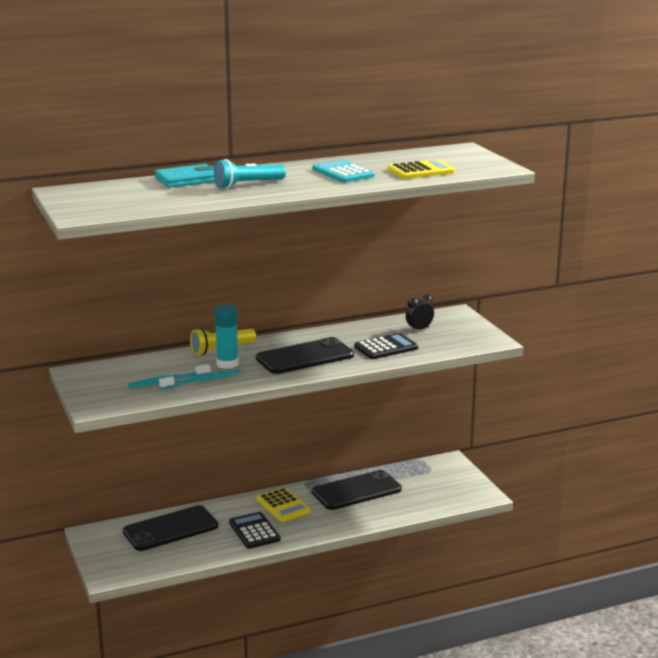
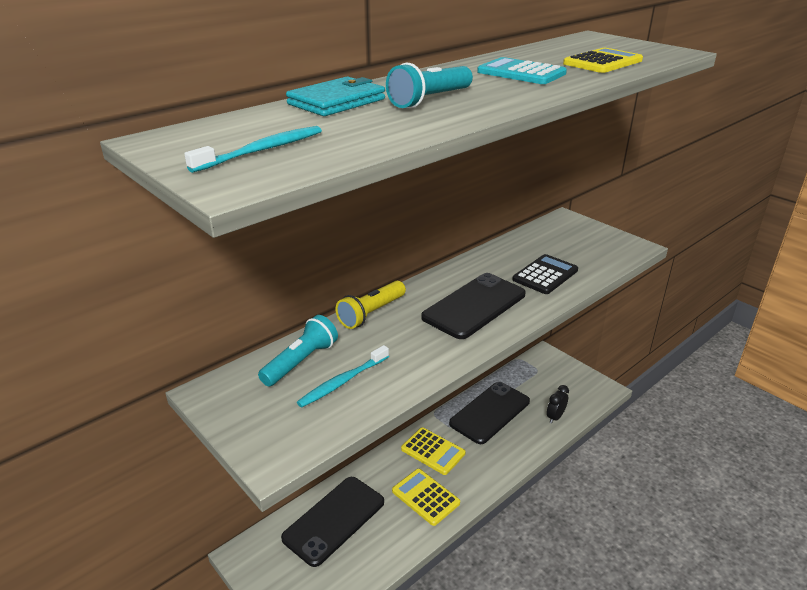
camera: 20 degrees left, 10 degrees up
turquoise toothbrush [159,369,241,389] -> turquoise toothbrush moved to [184,126,322,173]
turquoise glue stick [214,304,239,369] -> none
black calculator [229,512,281,549] -> yellow calculator [392,469,460,526]
black clock [406,294,434,332] -> black clock moved to [547,385,569,424]
none -> turquoise flashlight [258,315,338,386]

